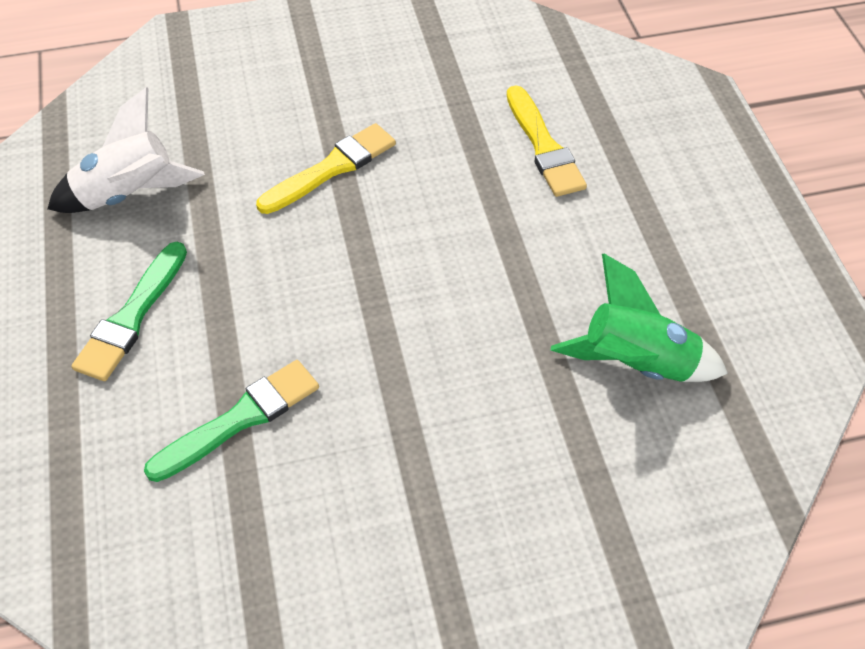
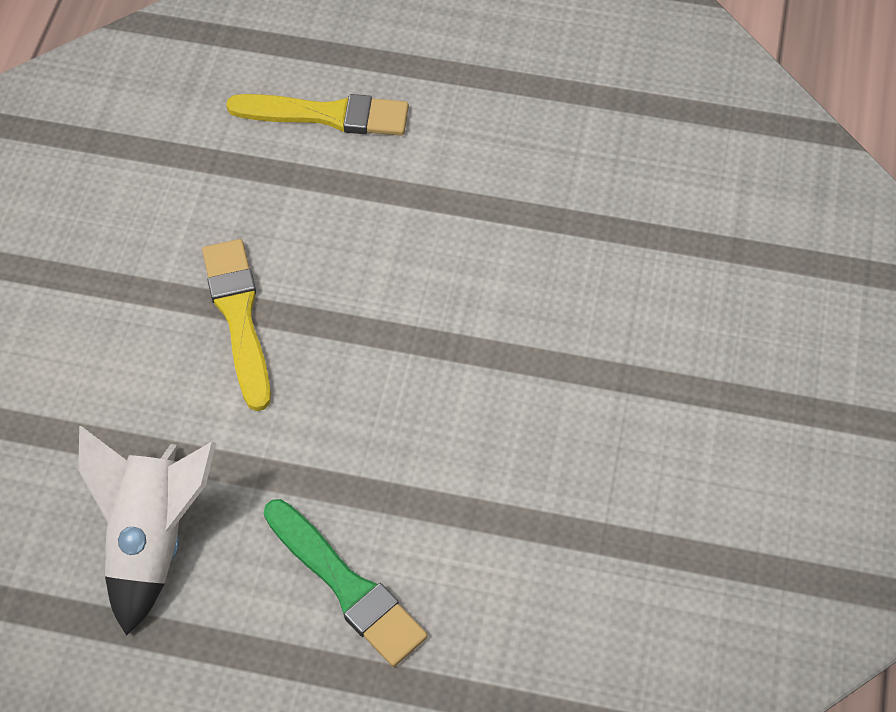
camera: 65 degrees left, 5 degrees up
green brush [144,360,319,482] -> none
green rocket [550,254,728,382] -> none

